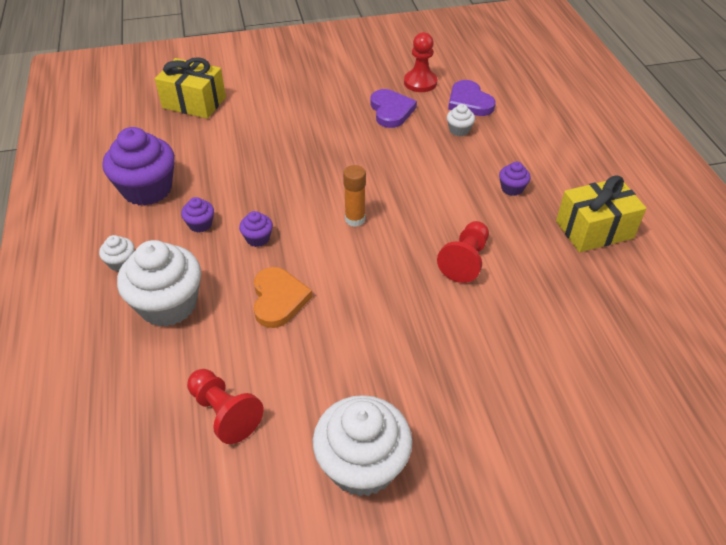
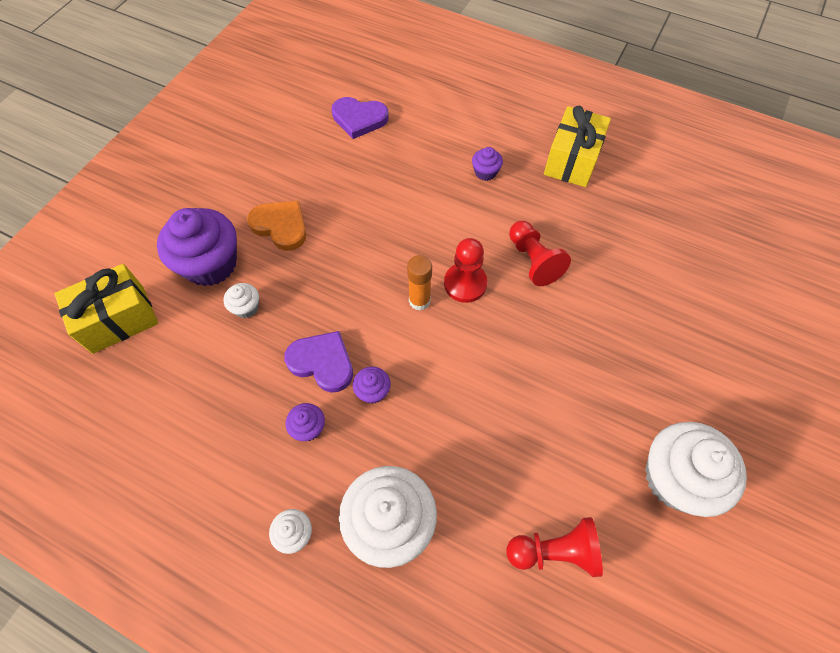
camera: 50 degrees left, 15 degrees up
purple cupcake [103,127,175,206] -> purple cupcake moved to [157,208,237,286]
orange heart [254,267,313,328] -> orange heart moved to [247,201,306,251]
purple heart [371,89,417,128] -> purple heart moved to [284,331,353,393]
red pawn [404,32,437,92] -> red pawn moved to [444,238,487,303]
white cupcake [447,104,475,136] -> white cupcake moved to [224,283,259,318]

